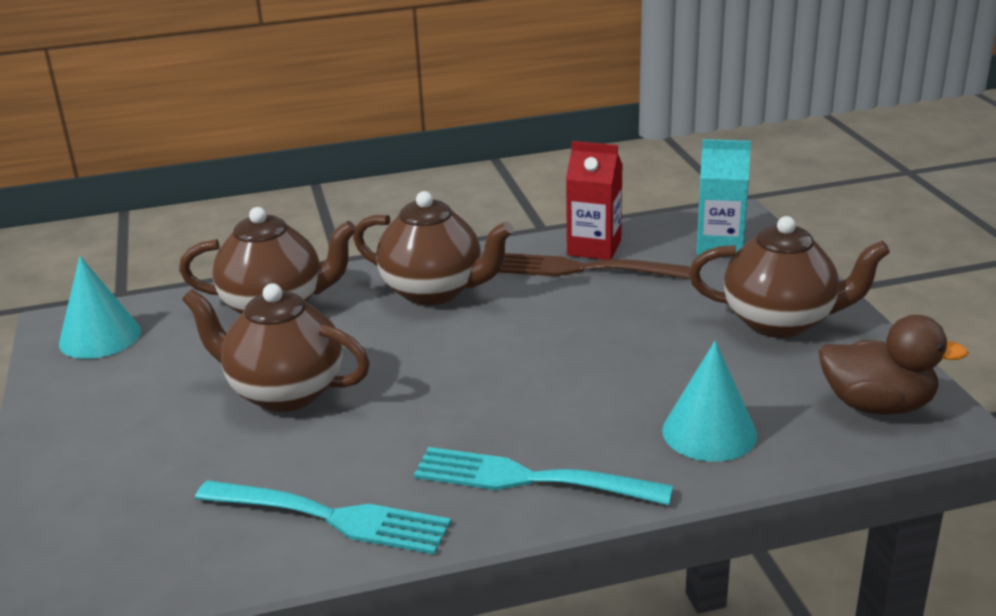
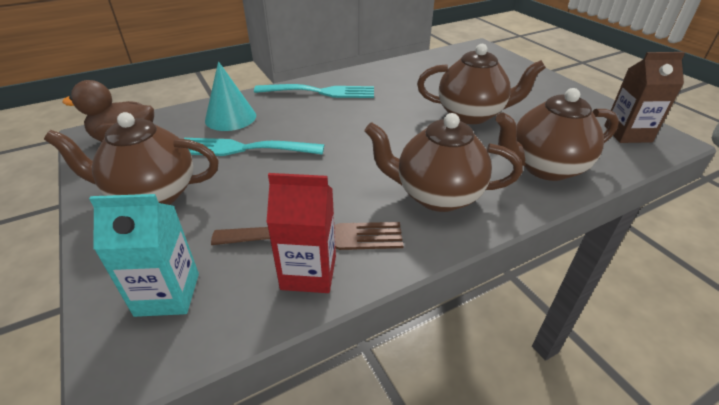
camera: 165 degrees right, 10 degrees up
turquoise cone [59,256,141,359] -> brown carton [604,52,685,143]
turquoise fork [195,480,451,555] -> turquoise fork moved to [184,138,324,156]

